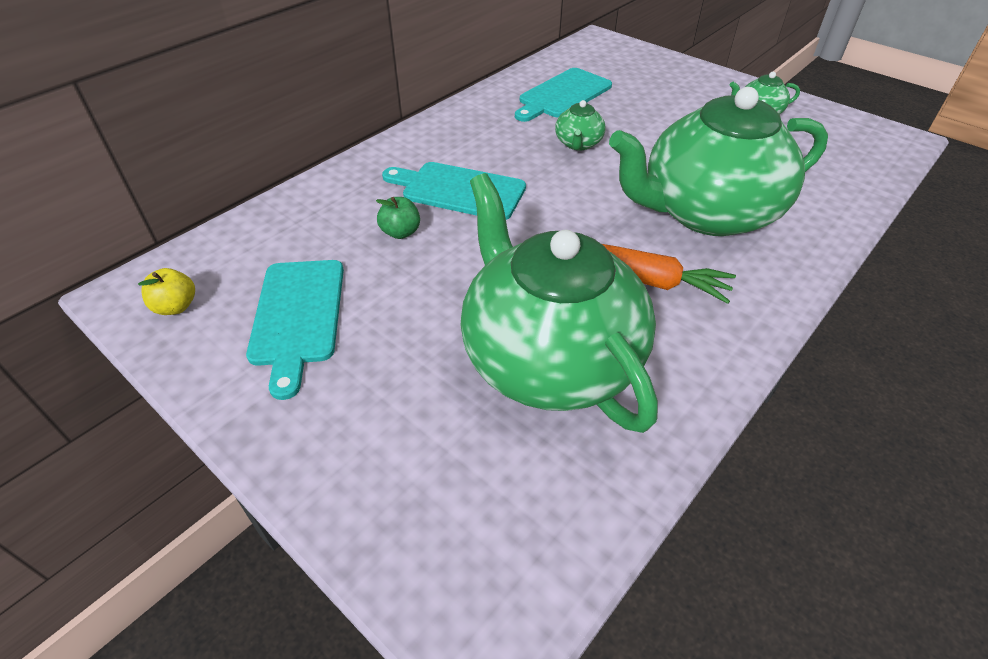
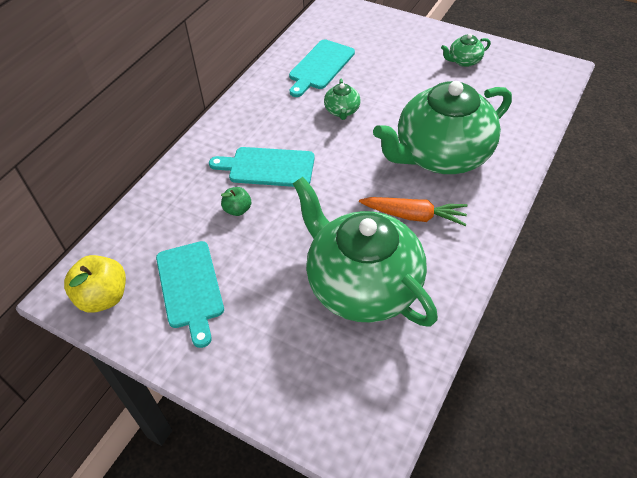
camera: 10 degrees left, 5 degrees up
yellow apple [138,268,195,315] -> yellow apple [64,255,126,313], size x1.75

